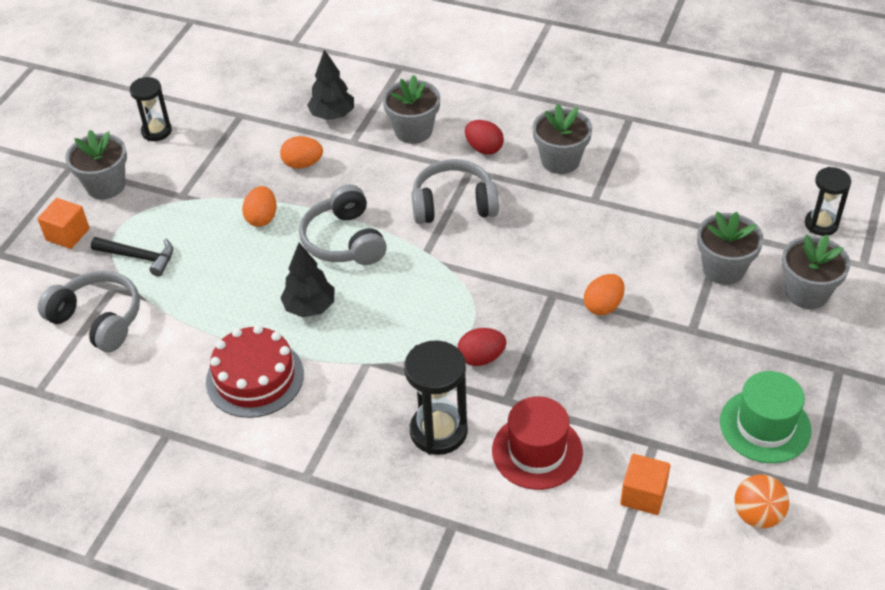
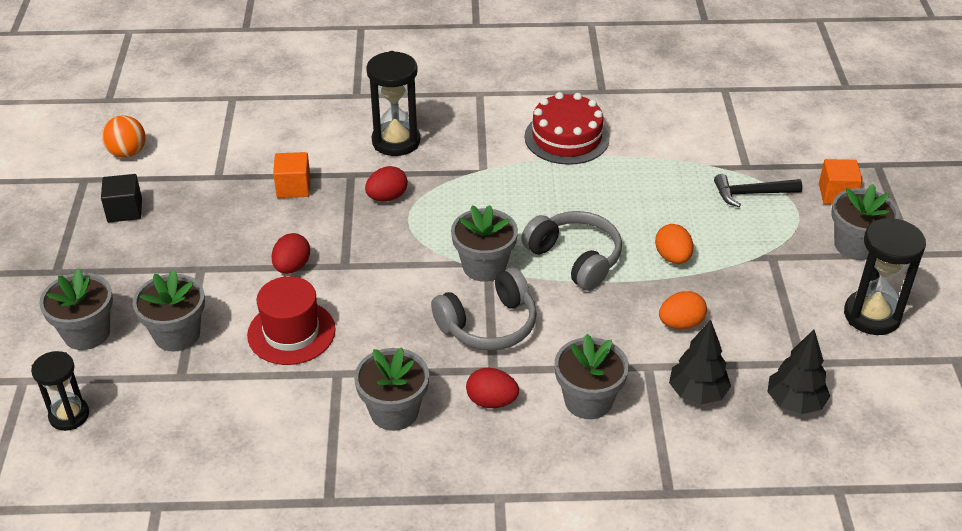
camera: 155 degrees right, 5 degrees down
grey headphones [38,271,140,352] -> none
black hourglass [129,77,172,141] -> black hourglass [844,217,926,335], size x1.53
black tree [280,243,334,317] -> black tree moved to [767,330,830,414]
red hat [492,396,583,490] -> red hat moved to [247,276,336,365]
orange egg [584,274,625,315] -> red egg [271,233,310,274]
orange cube [620,454,670,515] -> orange cube moved to [273,152,311,198]
green hat [720,371,811,463] -> black cube [101,174,142,222]
none -> grey flower pot [451,205,518,282]

